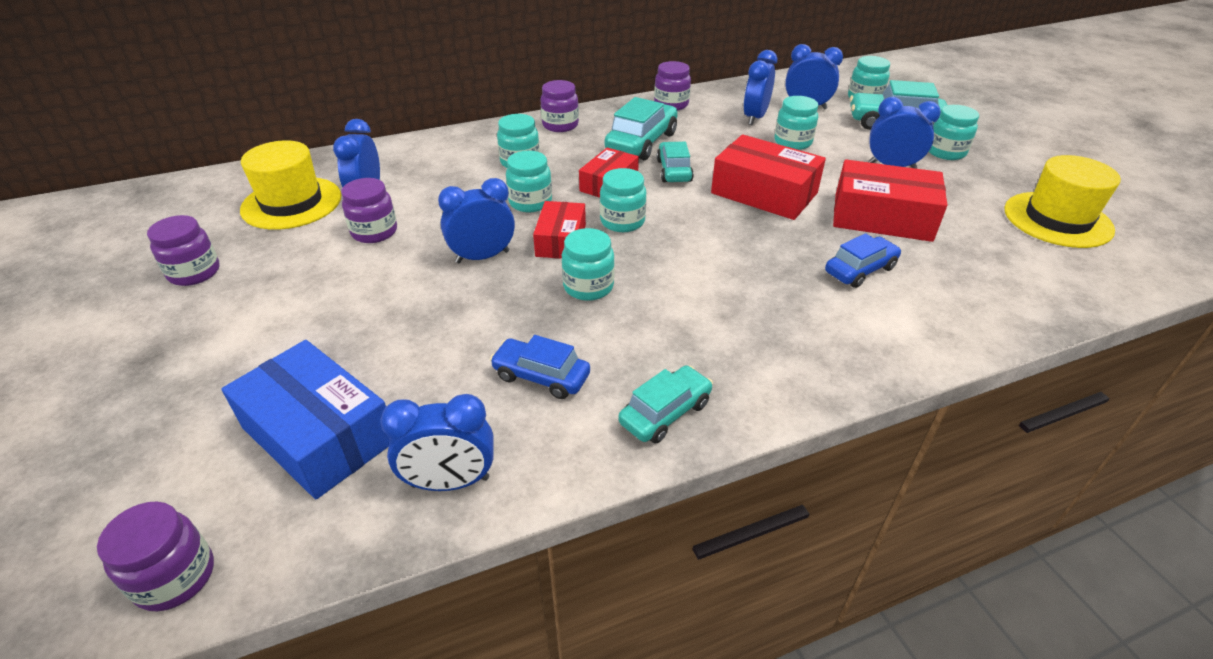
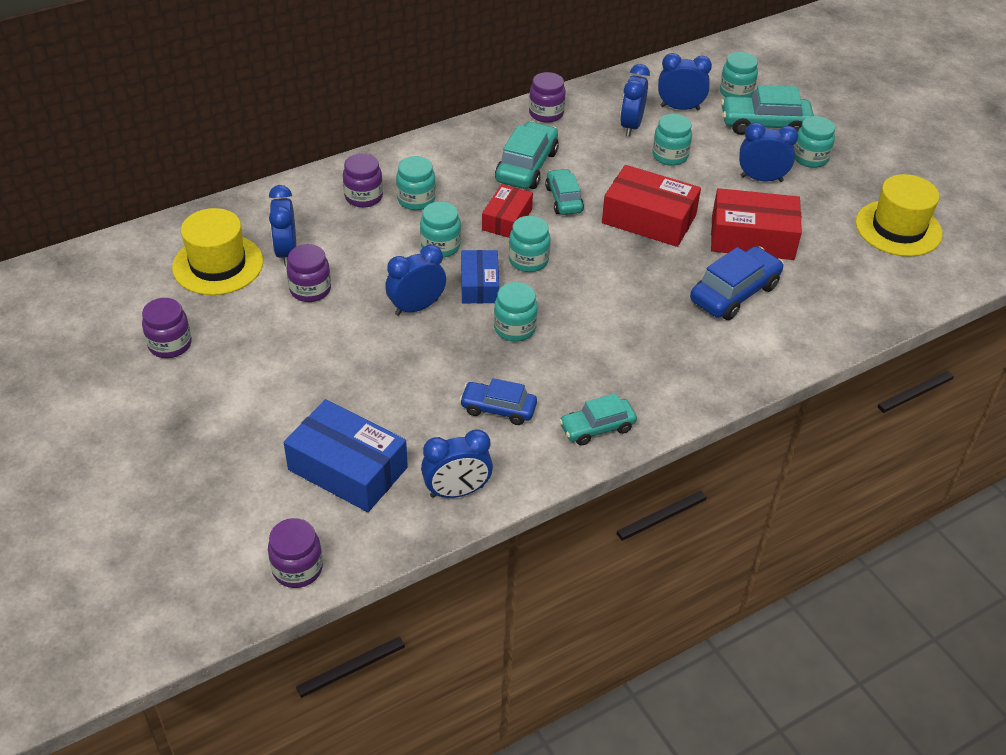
camera: 10 degrees left, 5 degrees up
red box [533,201,586,259] -> blue box [461,250,499,304]
purple jar [540,80,579,132] -> purple jar moved to [343,153,383,208]
turquoise car [618,365,713,444] -> turquoise car turned 150 degrees counterclockwise [559,393,637,446]
blue car [825,233,902,288] -> blue car [690,246,784,320], size x1.54

